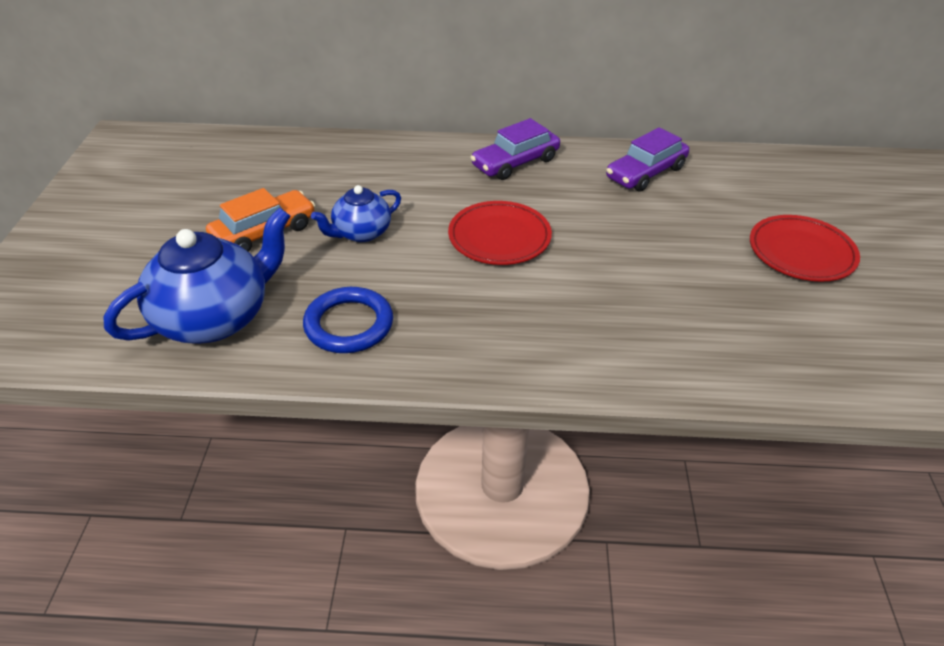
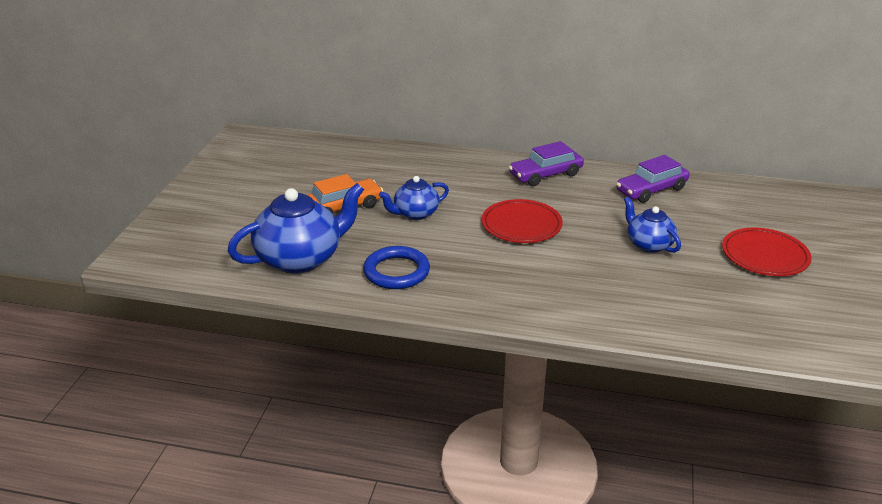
camera: 10 degrees right, 10 degrees down
none -> blue teapot [624,197,681,253]

